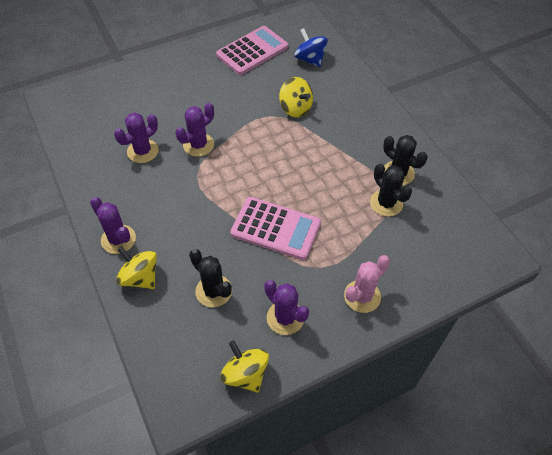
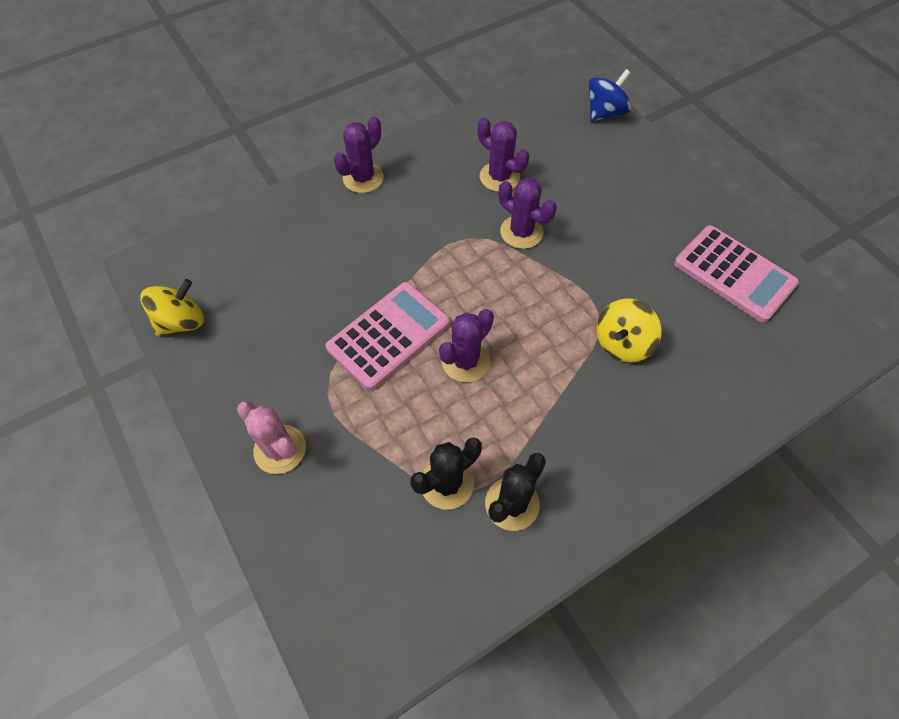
camera: 85 degrees right, 5 degrees up
yellow spinning top [116,246,157,289] -> none
black cactus [189,249,232,307] -> none
pink calculator [230,197,321,260] -> pink calculator turned 150 degrees counterclockwise [326,282,450,391]
purple cactus [264,280,309,335] -> purple cactus moved to [439,309,494,382]
blue spinning top [294,28,328,67] -> blue spinning top moved to [589,69,631,122]

